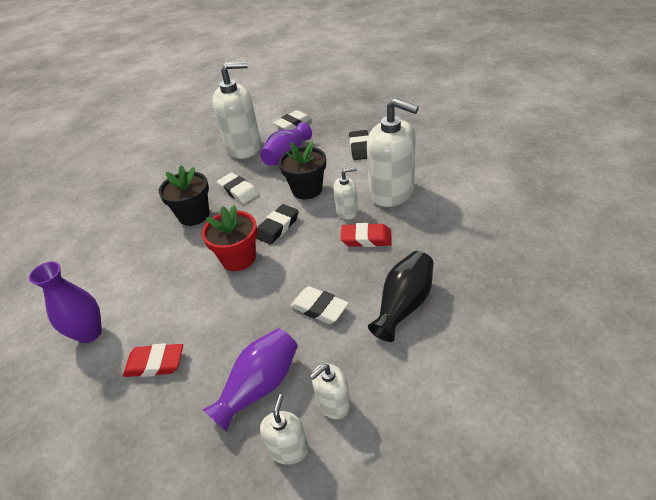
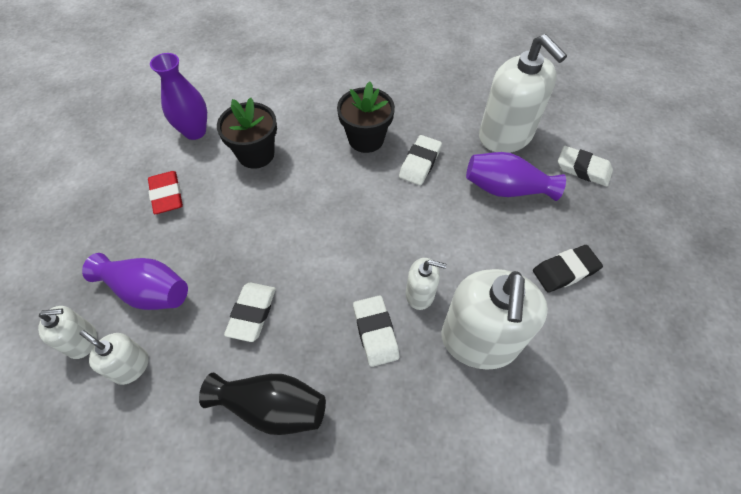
camera: 65 degrees right, 15 degrees up
red flower pot [202,205,257,271] -> none
black eraser [256,204,299,245] -> none
black flower pot [279,141,326,199] -> black flower pot moved to [217,98,277,169]
white soap dispenser [333,167,358,220] -> white soap dispenser turned 45 degrees counterclockwise [406,258,446,310]
red eraser [341,223,392,247] -> white eraser [353,295,400,367]

